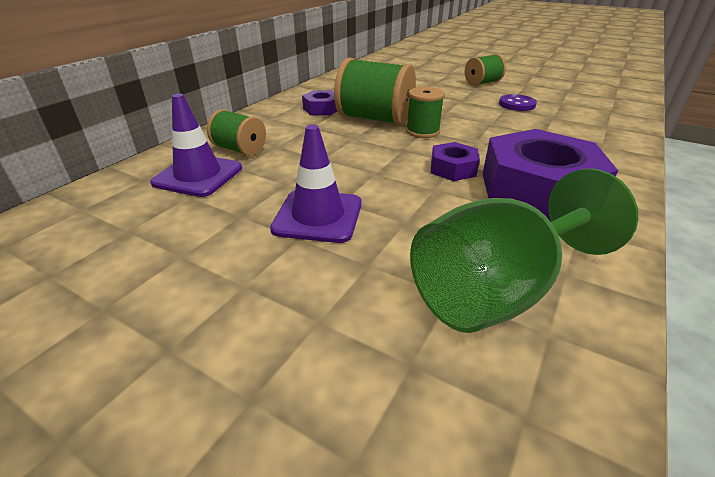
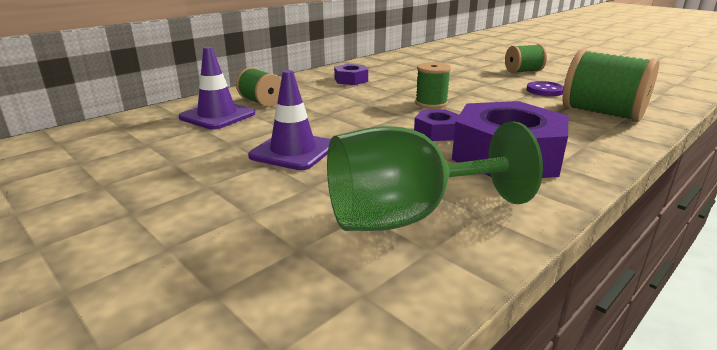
camera: 15 degrees right, 10 degrees down
green spool [334,58,416,126] -> green spool moved to [563,49,659,122]

